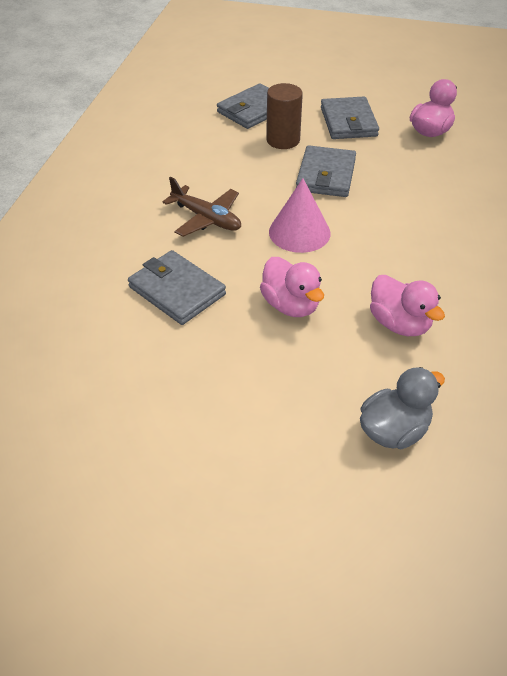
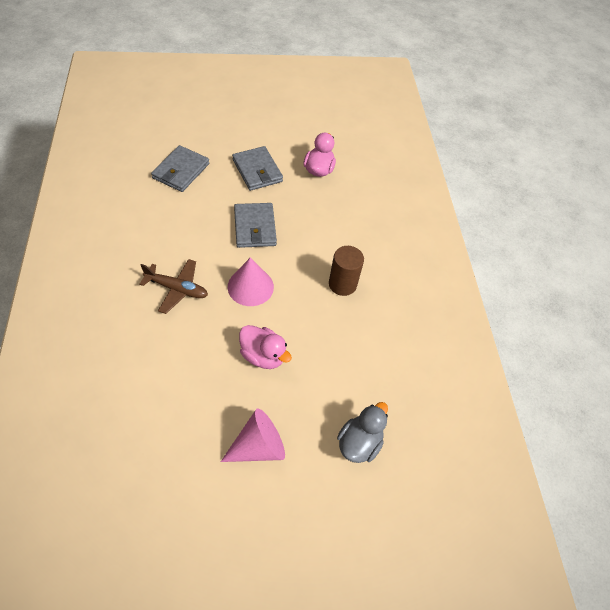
camera: 25 degrees left, 10 degrees up
grey wallet [128,250,226,325] -> none
brown cylinder [266,83,303,149] -> brown cylinder moved to [329,246,364,296]
pink duck [370,275,445,336] -> none
none -> pink cone [221,409,285,462]

